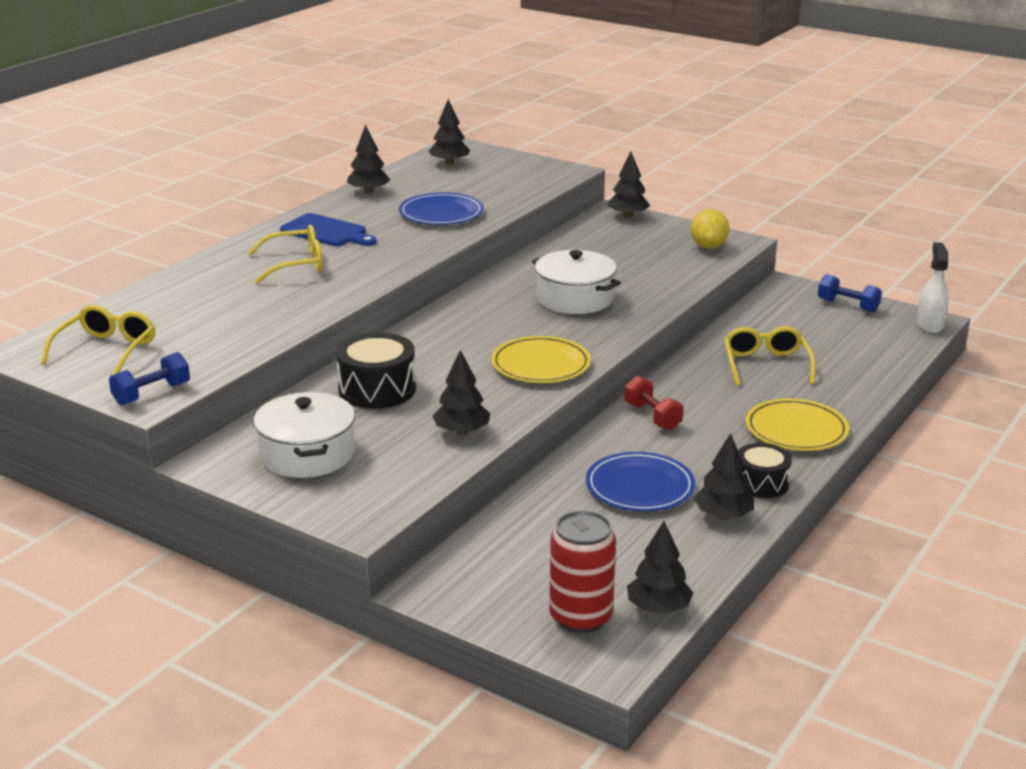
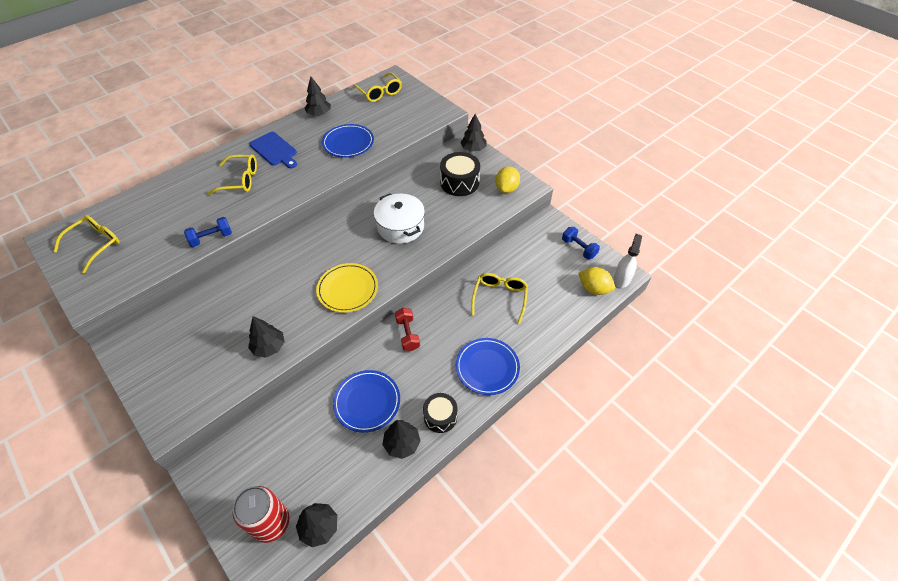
camera: 15 degrees right, 25 degrees up
blue dumbbell [109,352,190,405] -> blue dumbbell moved to [184,217,232,247]
white pot [254,392,355,478] -> none
black drum [336,332,416,409] -> black drum moved to [440,152,480,196]
black tree [429,99,470,165] -> yellow glasses [353,72,402,102]
yellow plate [746,399,849,451] -> blue plate [456,338,520,395]
none -> yellow lemon [578,267,615,295]

